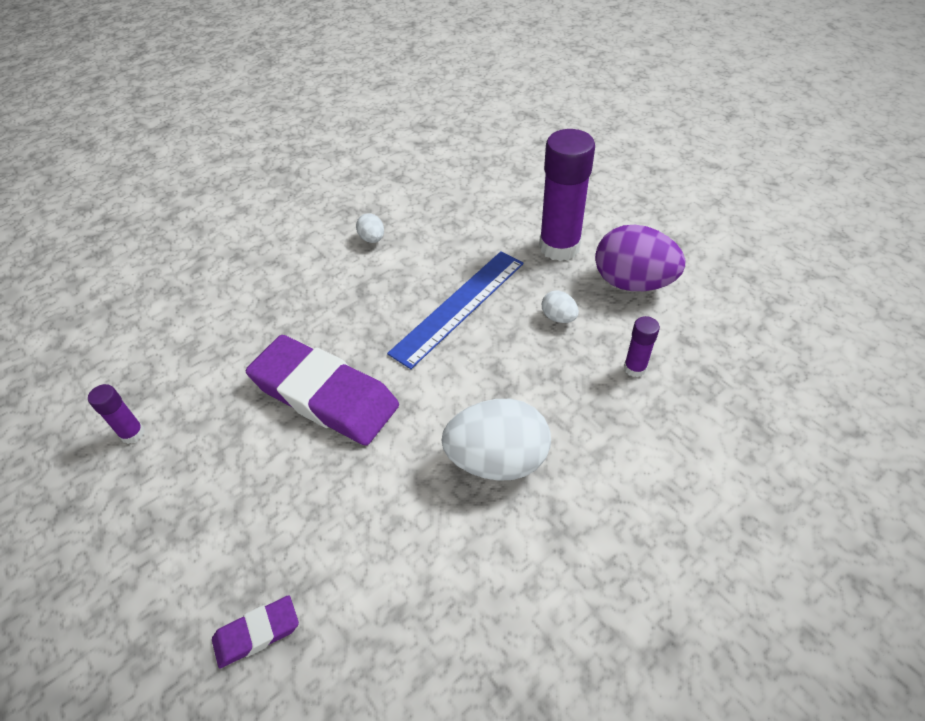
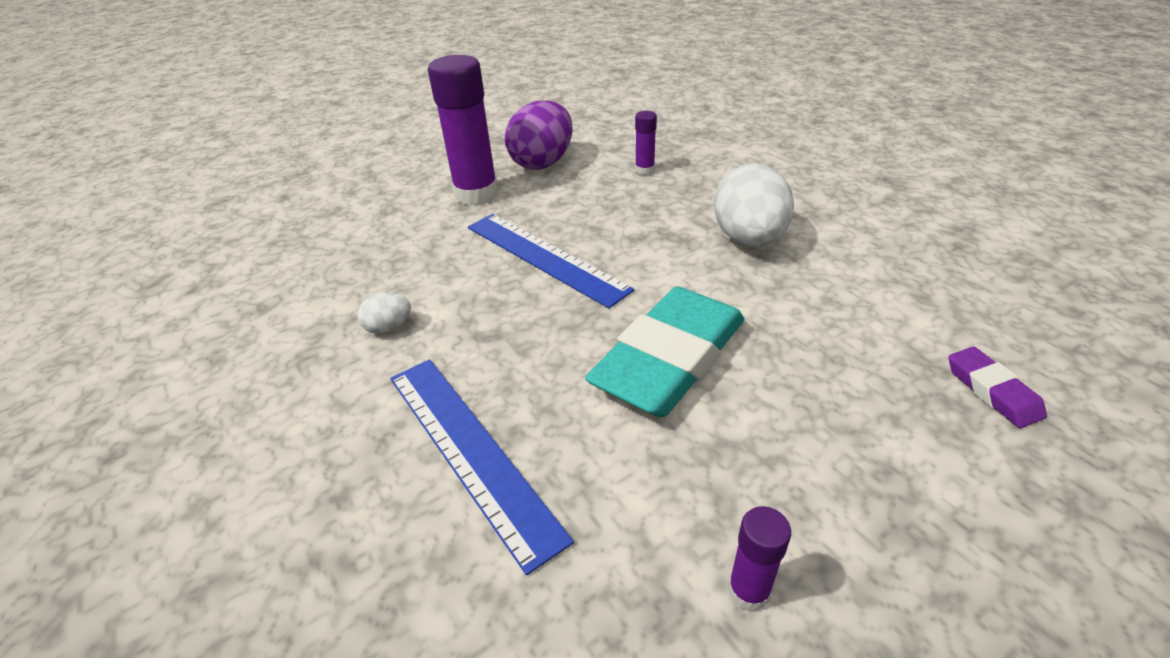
camera: 85 degrees left, 10 degrees down
purple eraser [246,335,399,446] -> turquoise eraser [585,286,744,417]
white egg [542,290,579,323] -> none
none -> blue ruler [390,359,574,575]

